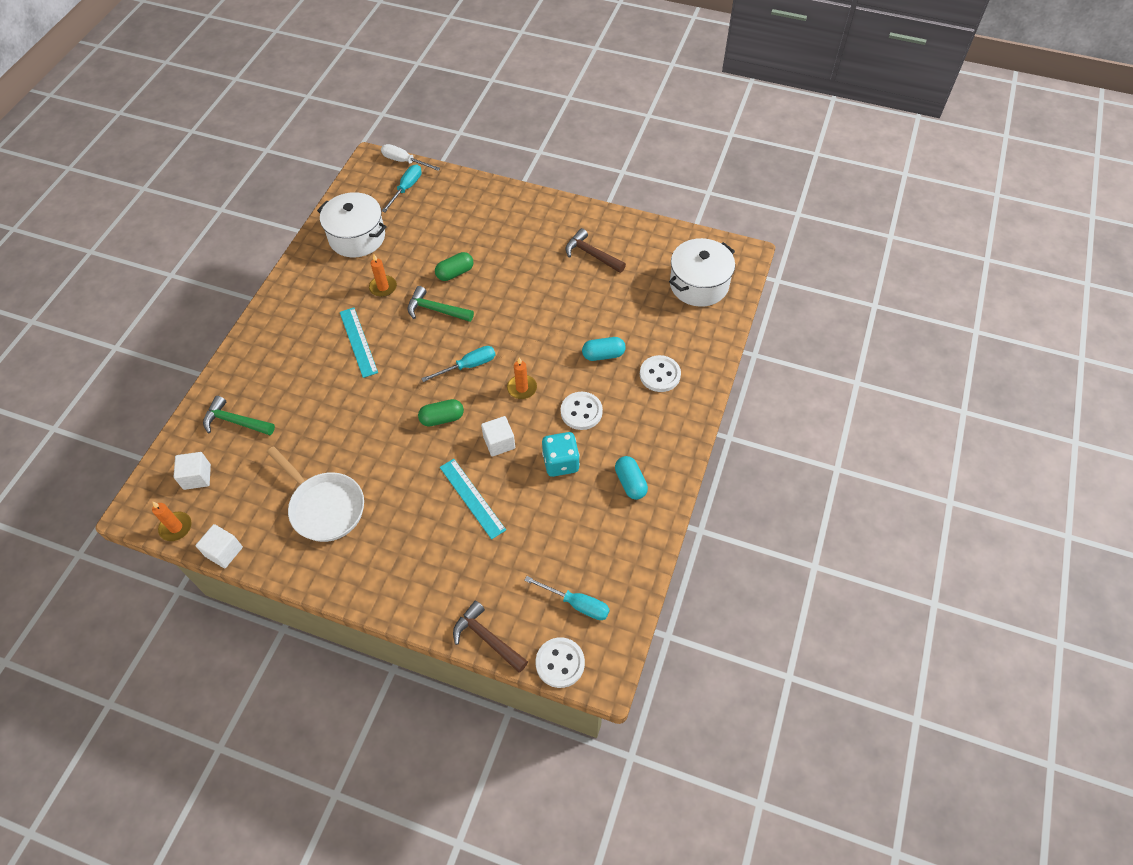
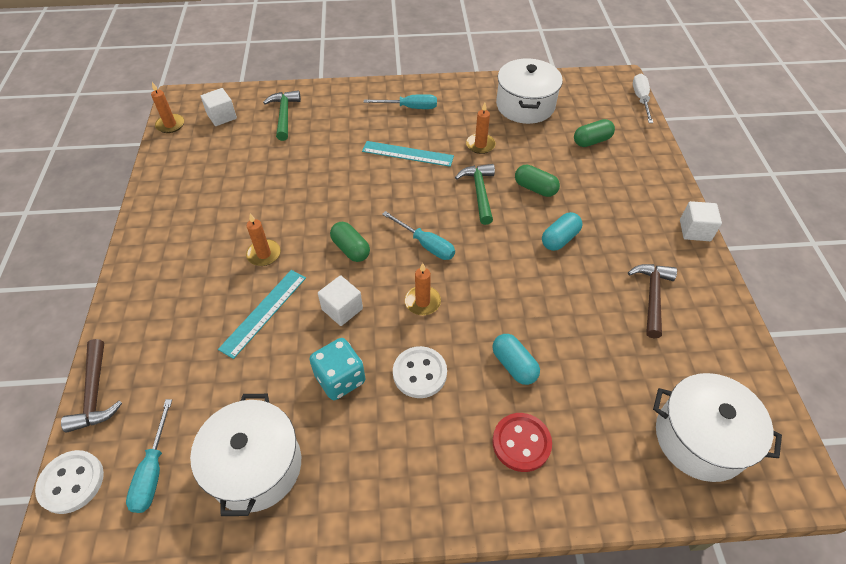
camera: 65 degrees right, 5 degrees down
white cube [196,524,243,568] -> white cube moved to [680,201,722,241]
white pan [267,446,364,542] -> none
turquoise ruler [340,307,378,378] -> turquoise ruler turned 60 degrees clockwise [362,141,454,167]
turquoise screwdriver [382,165,422,212] -> turquoise screwdriver moved to [364,94,437,109]
brown hammer [453,601,528,673] -> brown hammer turned 150 degrees clockwise [61,339,122,433]
turquoise capsule [615,456,648,500] -> turquoise capsule moved to [542,212,583,251]
white button [640,355,681,392] -> red button [492,413,552,472]
none -> white pot [190,394,301,516]
none -> orange candle [246,214,281,266]
none -> green capsule [574,119,615,147]

